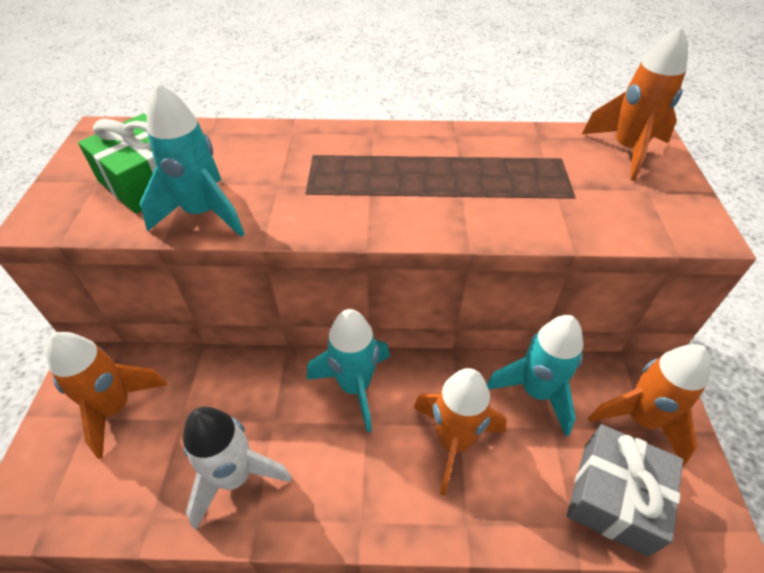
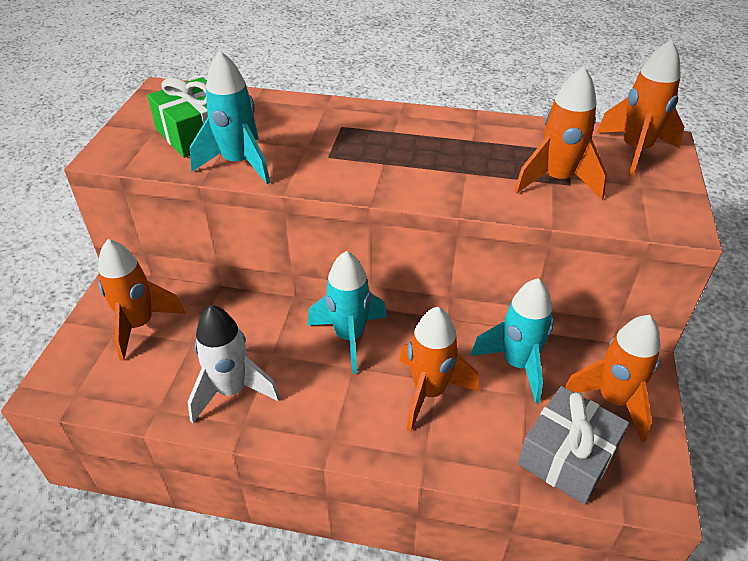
camera: 10 degrees right, 5 degrees down
none -> orange rocket [514,66,607,199]

